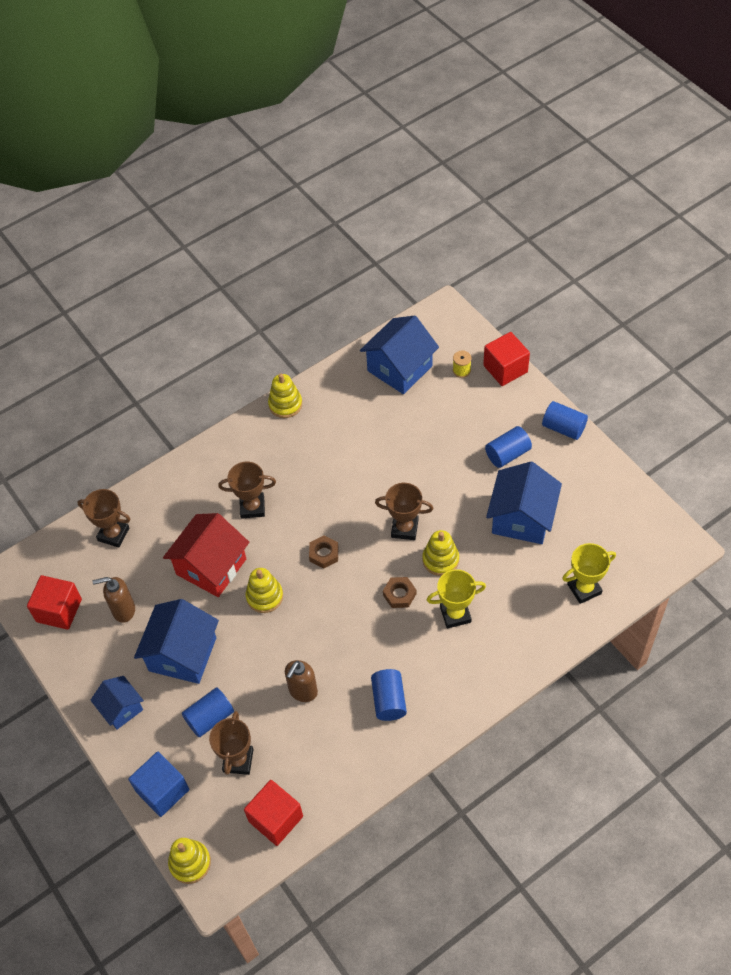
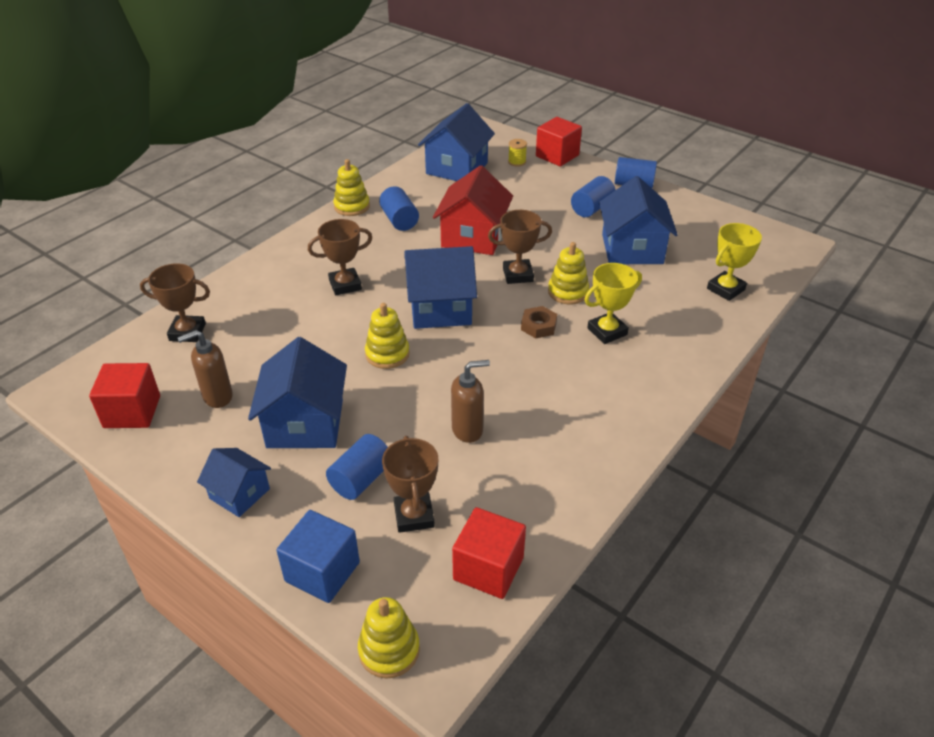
camera: 20 degrees left, 15 degrees down
red house [163,513,249,597] -> red house moved to [433,165,513,255]
brown soap dispenser [285,660,318,702] -> brown soap dispenser turned 120 degrees counterclockwise [451,360,490,443]
brown nut [309,535,338,569] -> blue house [404,246,477,329]
blue cylinder [371,669,407,721] -> blue cylinder moved to [379,186,419,231]

